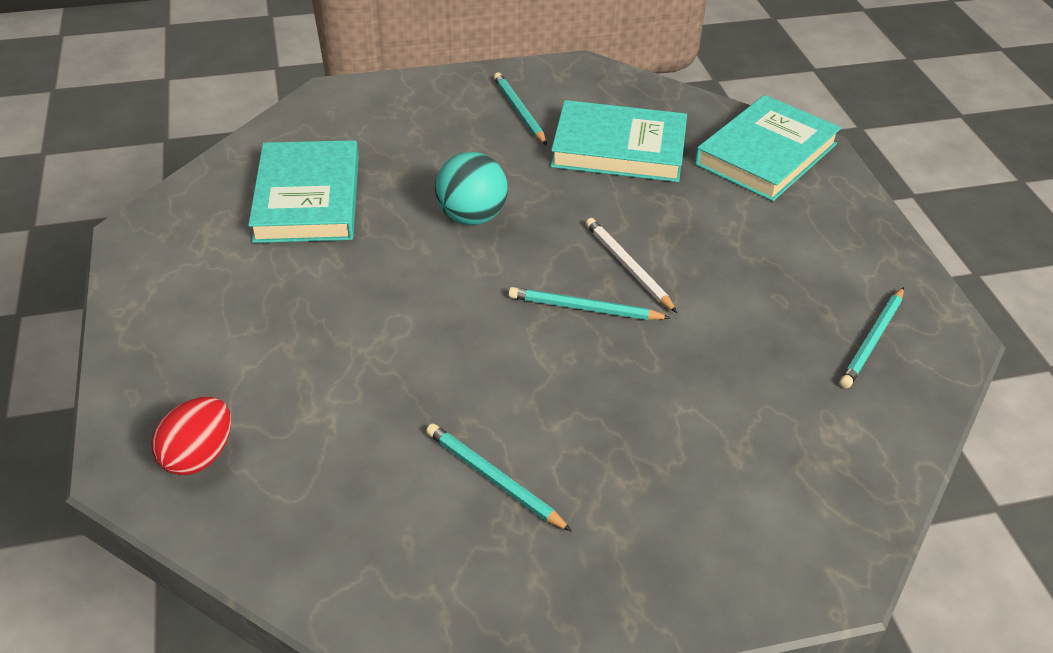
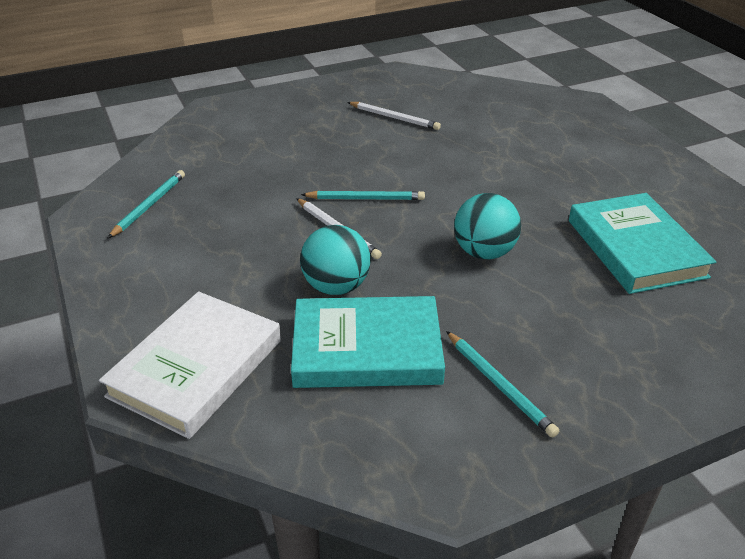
camera: 170 degrees right, 5 degrees down
red egg [151,397,231,475] -> none
turquoise pencil [426,424,572,532] -> white pencil [347,102,441,130]
turquoise book [695,95,841,201] -> white book [99,291,281,439]
none -> turquoise ball [300,225,371,295]

